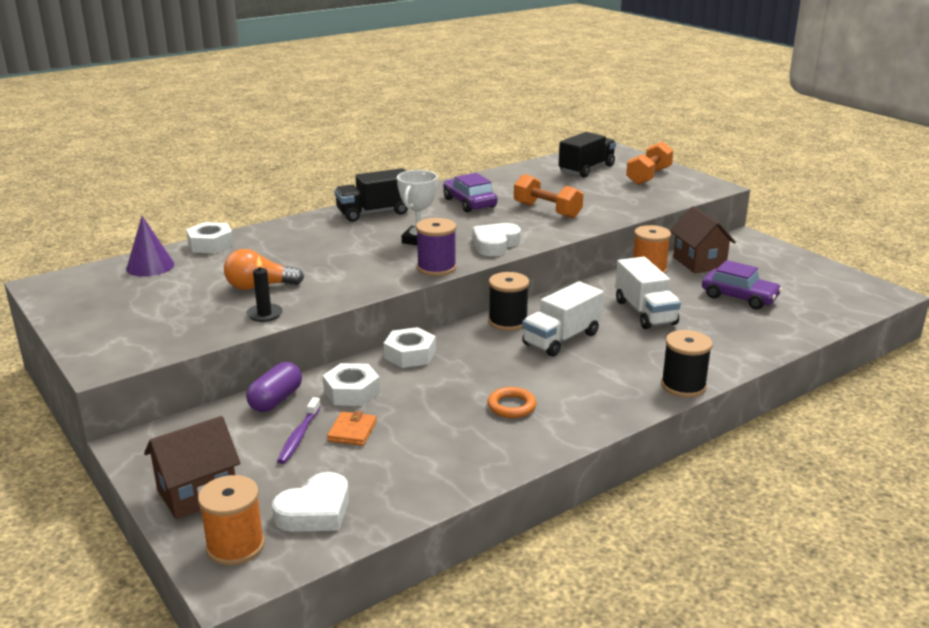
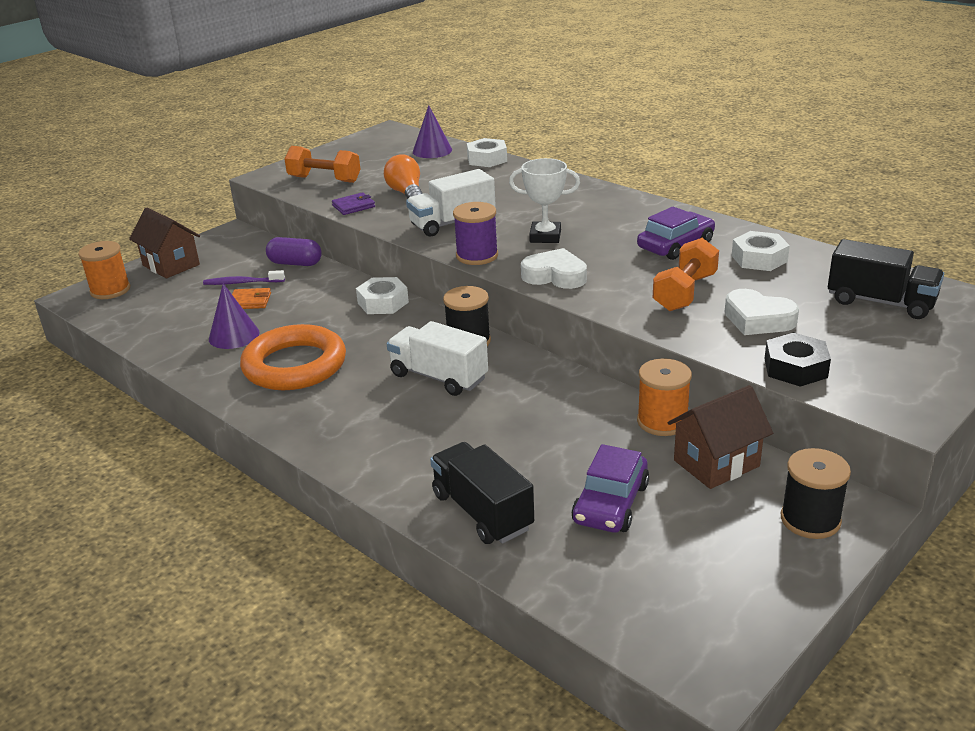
camera: 80 degrees right, 5 degrees up
black candle [246,256,283,322] -> purple wallet [332,192,375,215]
white heart [272,472,349,532] -> white heart moved to [725,289,799,335]
white nut [323,363,380,406] -> white nut moved to [732,231,790,271]
black truck [334,168,408,222] -> black truck moved to [430,442,534,544]
orange ring [487,387,536,418] -> orange ring [240,324,346,390], size x2.19
white truck [615,257,681,329] -> white truck moved to [406,169,496,237]
orange dumbbell [626,142,674,185] -> orange dumbbell moved to [285,146,361,183]
black spool [661,330,713,398] -> black spool moved to [781,448,851,539]
none -> purple cone [209,283,260,349]
none -> black nut [764,332,831,387]

